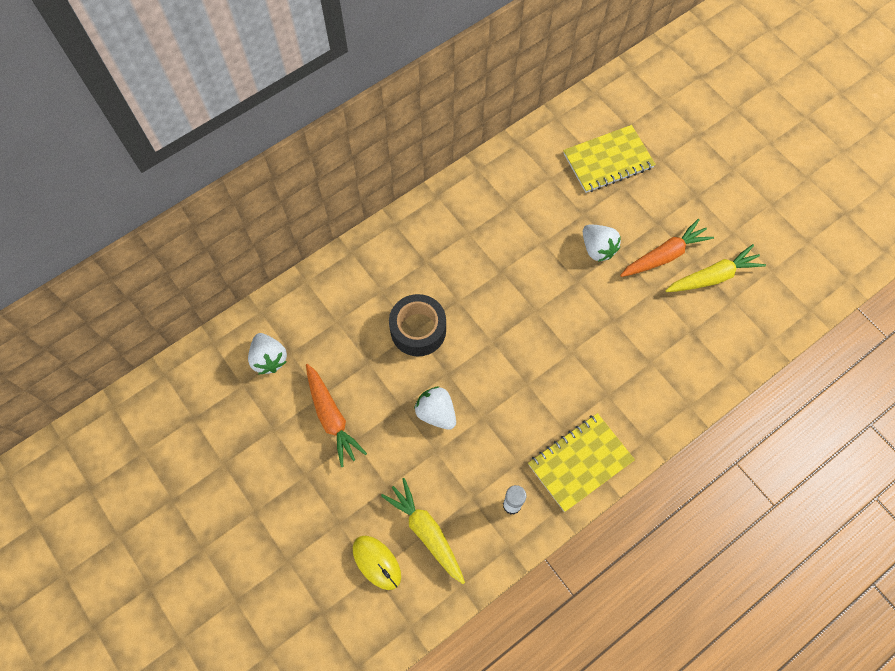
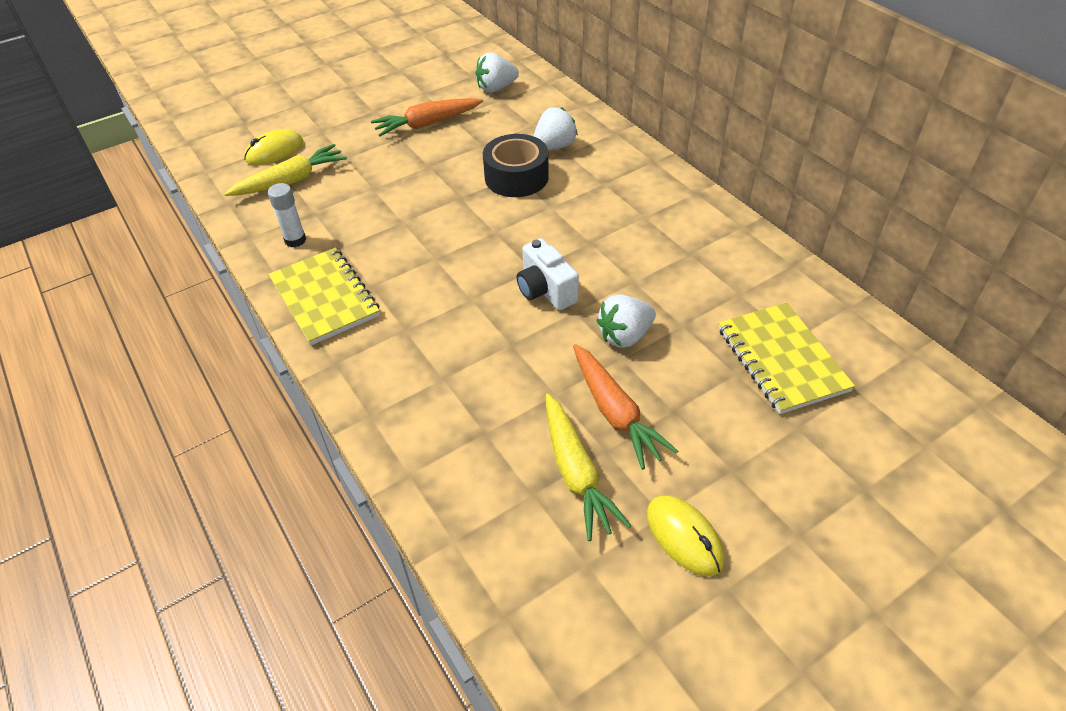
camera: 95 degrees right, 20 degrees down
white strawberry [414,386,456,430] -> white strawberry moved to [534,107,578,150]
none -> white camera [517,238,579,310]
none -> yellow mouse [647,496,725,576]

